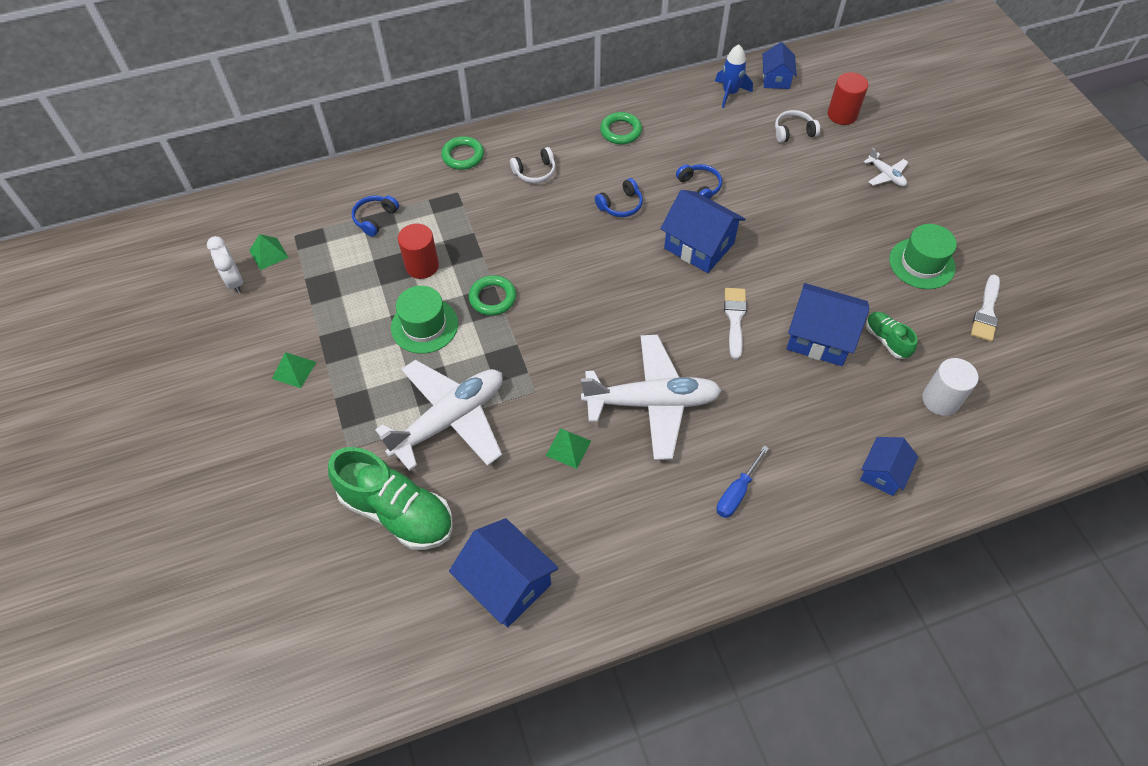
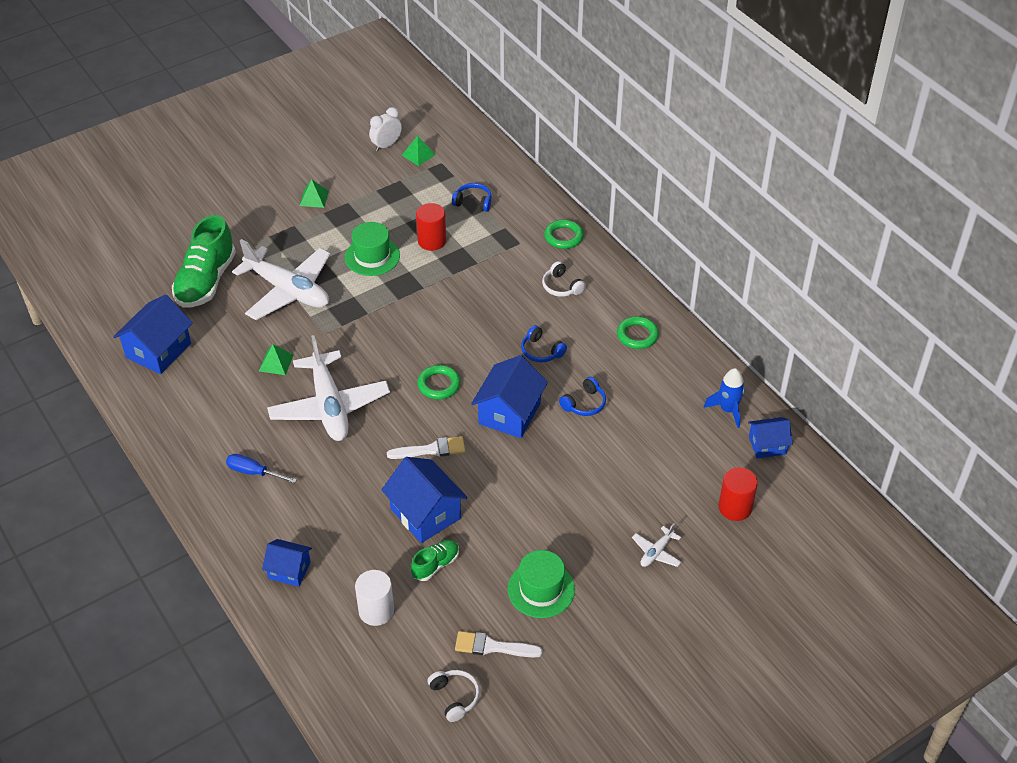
camera: 75 degrees right, 10 degrees down
green ring [469,275,516,316] -> green ring moved to [417,365,461,400]
white headphones [775,110,820,143] -> white headphones moved to [427,670,480,722]
blue house [787,283,870,366] -> blue house turned 45 degrees counterclockwise [381,457,468,543]

